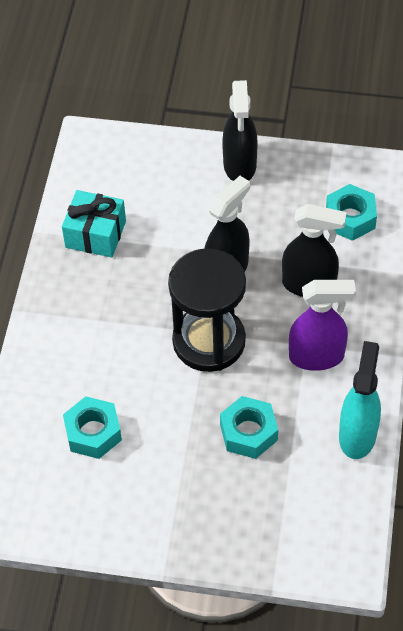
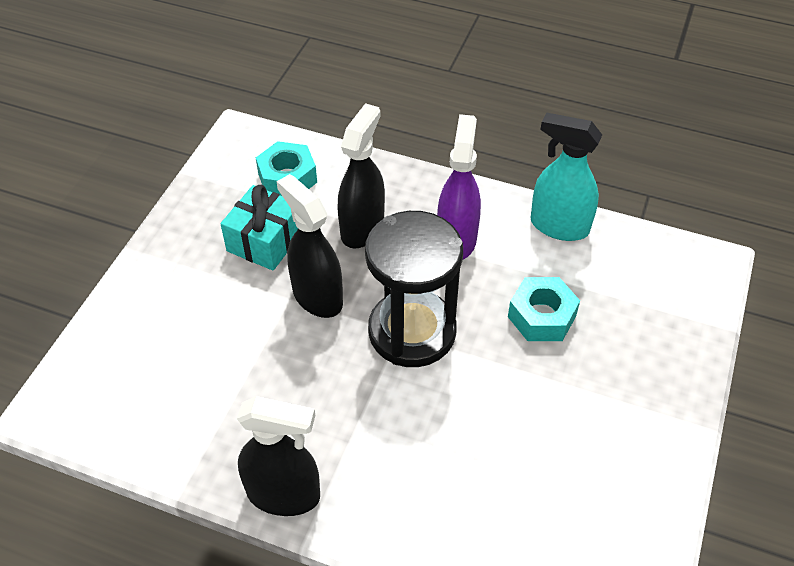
camera: 80 degrees left, 5 degrees down
turquoise gift [62,190,126,258] -> turquoise gift moved to [220,185,298,271]
turquoise nut [63,396,122,459] -> none
black spray bottle [222,80,258,181] -> black spray bottle moved to [237,396,320,516]

